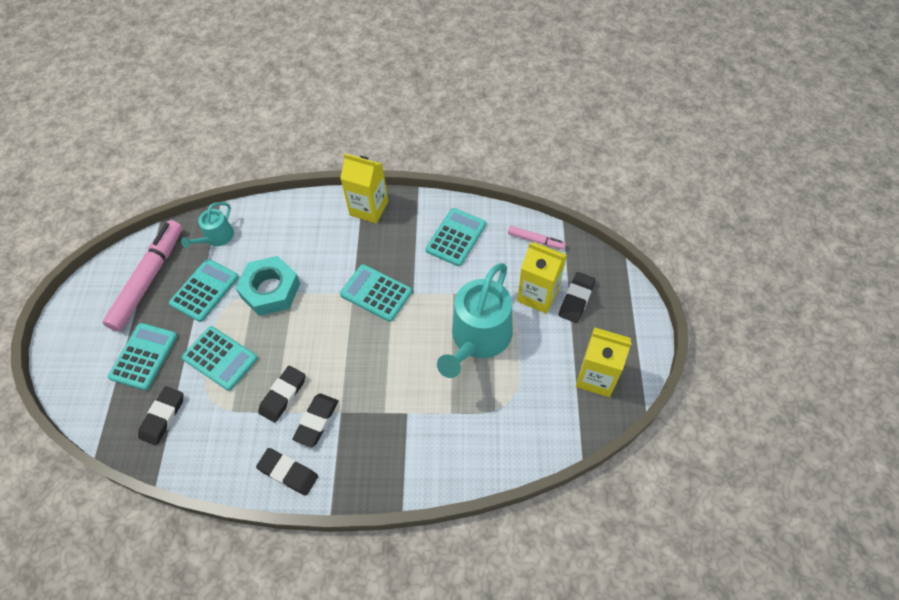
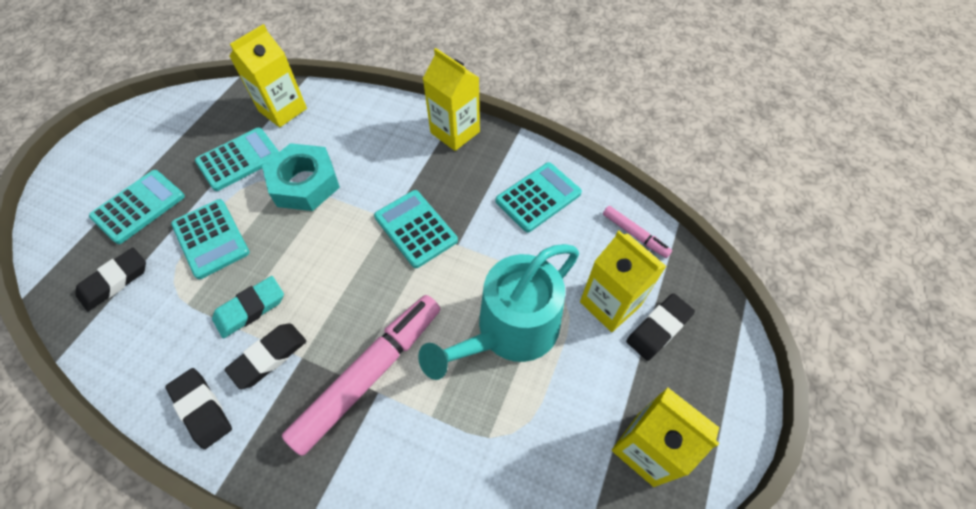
camera: 20 degrees right, 0 degrees up
pink marker [102,220,182,332] -> pink marker moved to [282,295,440,456]
turquoise watering can [181,202,234,248] -> yellow carton [229,24,307,127]
black eraser [258,366,306,423] -> turquoise eraser [212,276,284,338]

